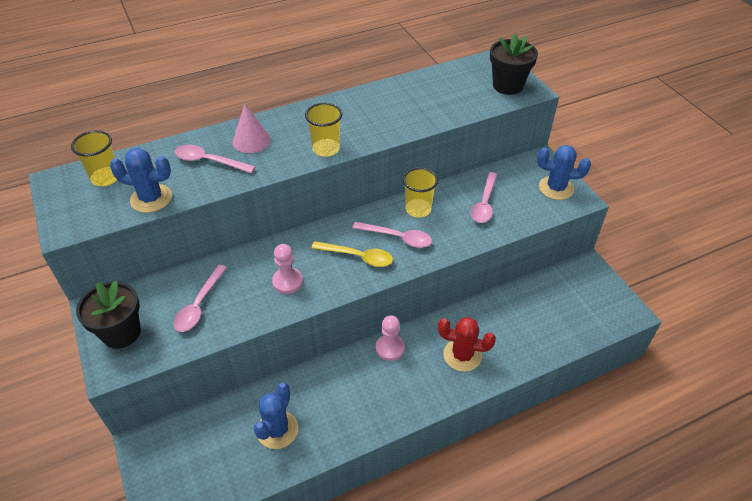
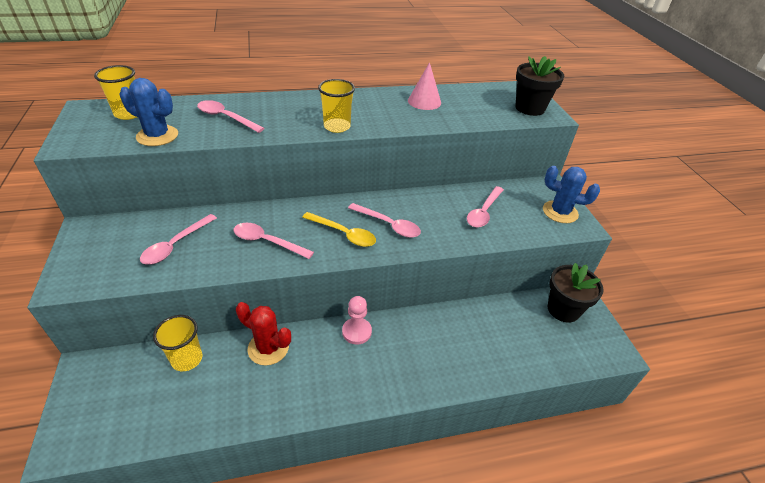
camera: 10 degrees right, 5 degrees down
black flower pot [76,281,141,349] -> black flower pot moved to [547,263,603,323]
pink cone [233,104,271,153] -> pink cone moved to [408,62,441,110]
blue cactus [254,382,298,449] -> none
pink pawn [272,244,303,294] -> pink spoon [234,223,314,259]
yellow cup [403,168,438,217] -> yellow cup moved to [153,315,202,371]
red cactus [438,317,496,372] -> red cactus moved to [236,302,291,365]

